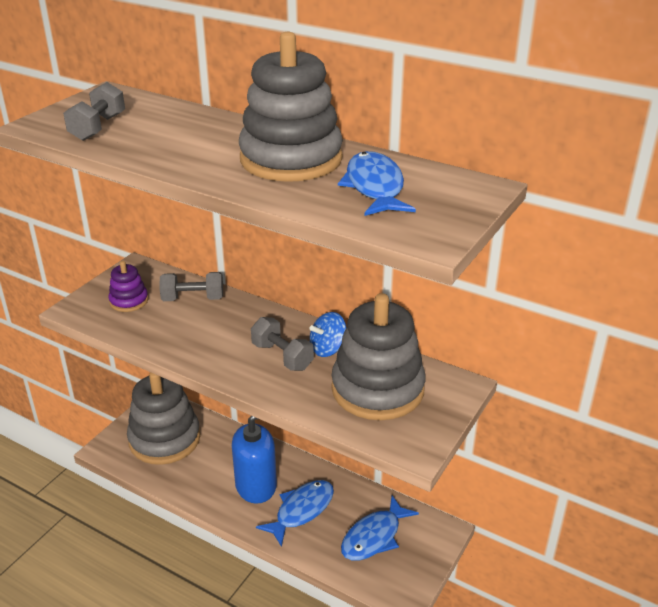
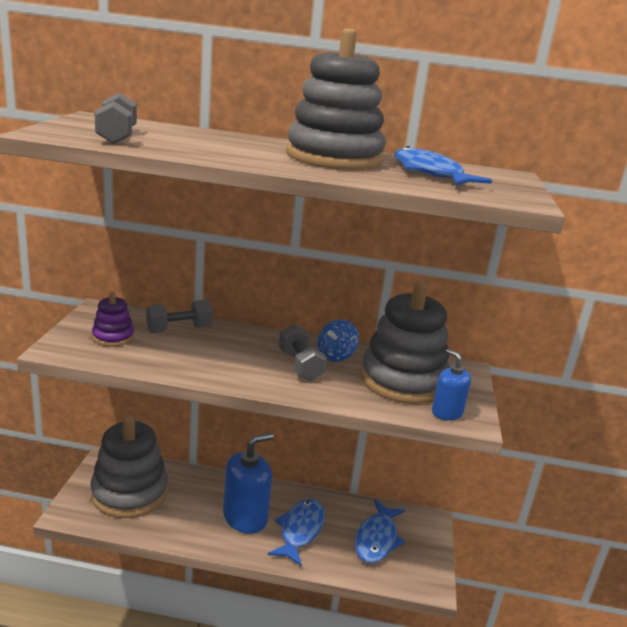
camera: 25 degrees left, 10 degrees down
grey dumbbell [251,317,314,371] -> grey dumbbell turned 45 degrees clockwise [279,324,327,381]
none -> blue soap dispenser [432,349,471,420]

